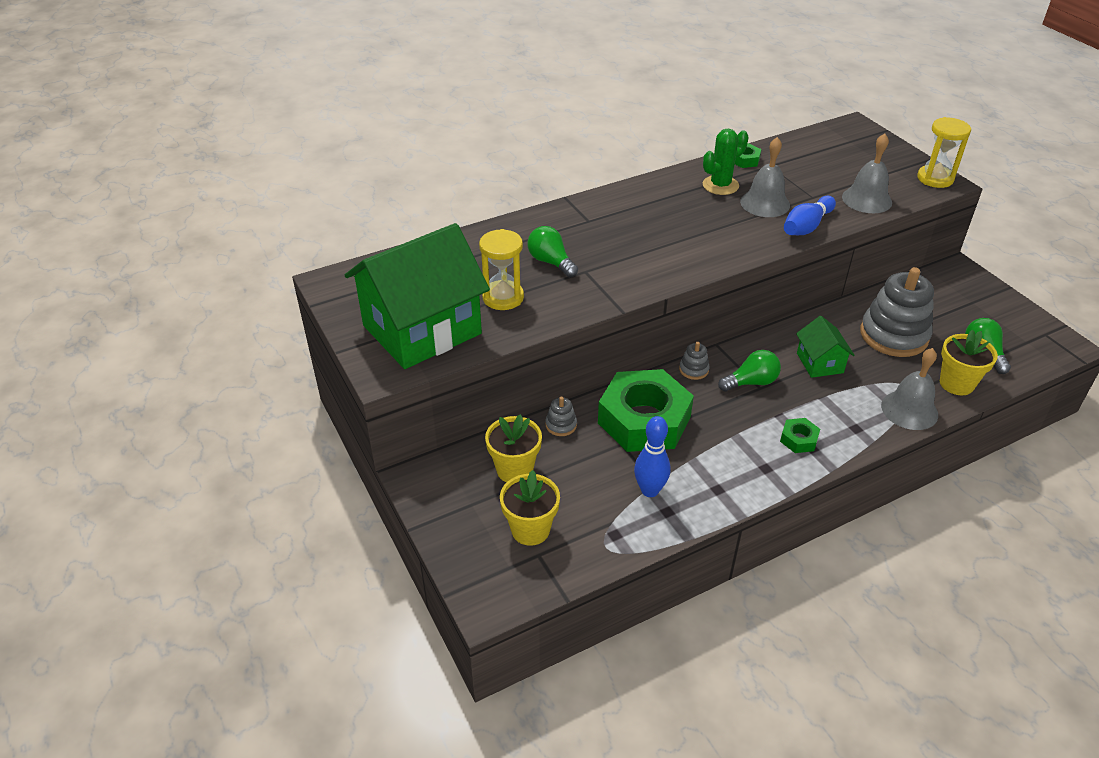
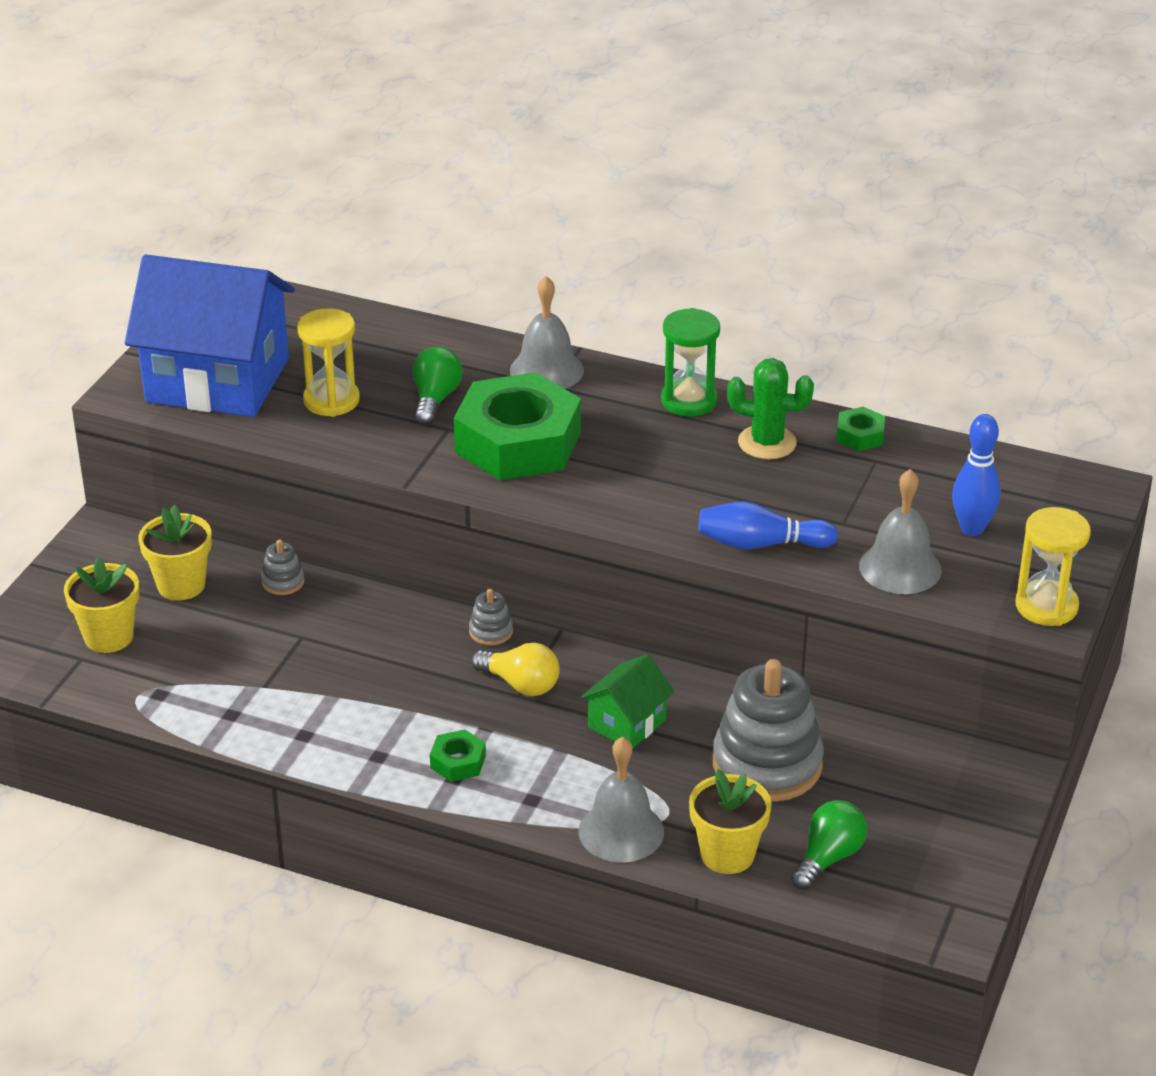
camera: 50 degrees right, 5 degrees down
green house [345,223,490,369] -> blue house [125,254,295,417]
green nut [598,369,694,452] -> green nut moved to [454,372,581,480]
blue bowling pin [634,416,670,497] -> blue bowling pin moved to [952,414,1001,536]
green light bulb [718,350,781,392] -> yellow light bulb [472,643,560,696]
grey bell [740,137,790,217] -> grey bell moved to [510,276,584,389]
none -> green hourglass [661,308,720,416]

